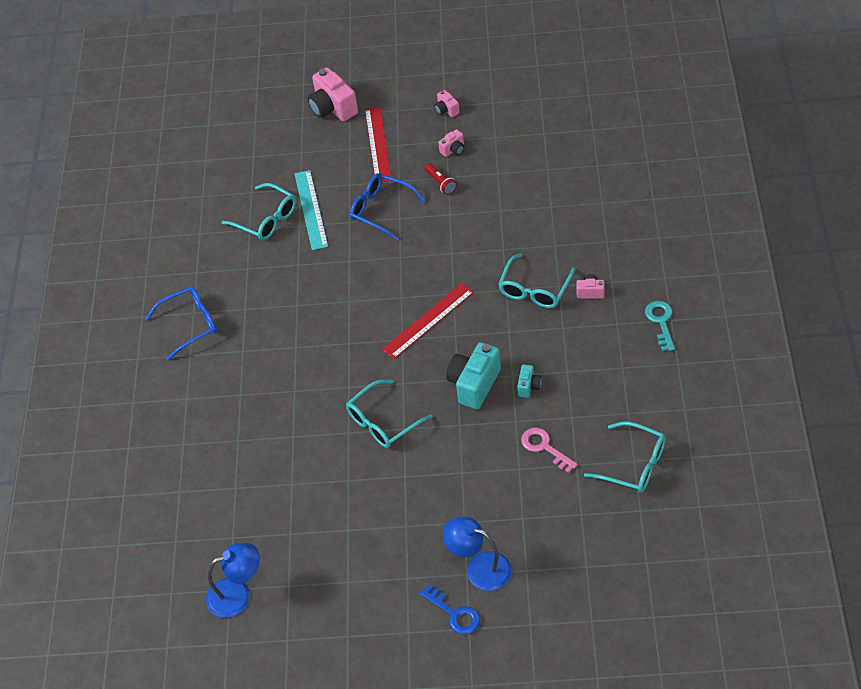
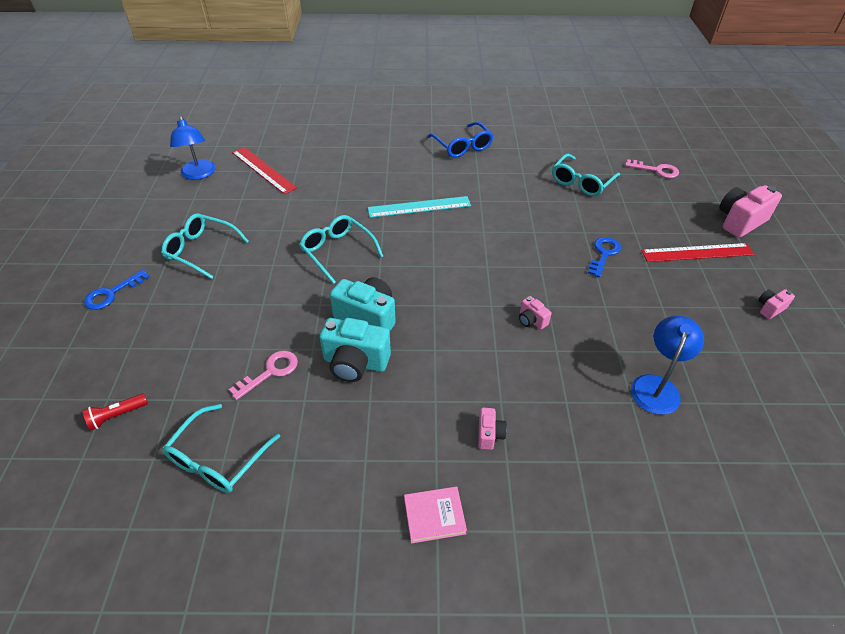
camera: 85 degrees right, 5 degrees down
turquoise ruler [295,170,328,250] -> turquoise ruler moved to [368,196,471,218]
blue glasses [350,173,426,240] -> blue key [588,237,621,277]
red ruler [382,283,474,359] -> red ruler moved to [232,147,297,194]
red flashlight [425,163,457,195] -> red flashlight moved to [82,394,148,431]
pink camera [438,129,465,157] -> pink camera moved to [519,296,552,330]
blue lamp [443,517,512,591] -> blue lamp moved to [631,316,704,415]
turquoise glasses [498,253,576,308] -> turquoise glasses moved to [161,213,249,279]
turquoise camera [517,364,542,398] -> turquoise camera [320,318,391,382], size x2.00
turquoise key [645,301,675,351] -> pink book [404,486,467,543]
none -> pink key [625,159,679,178]

